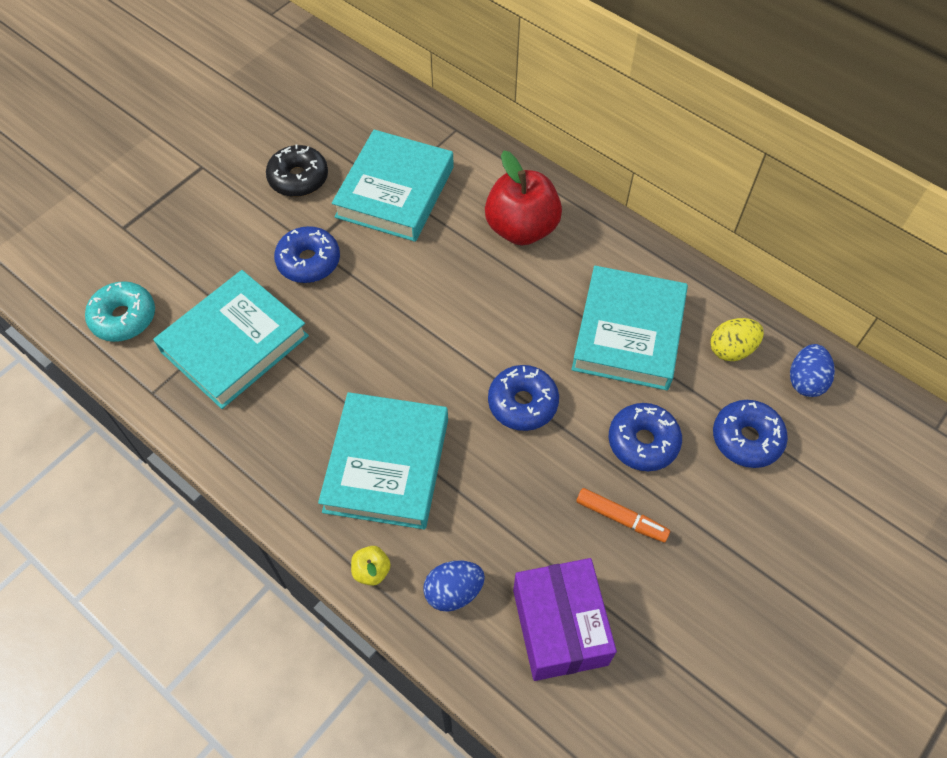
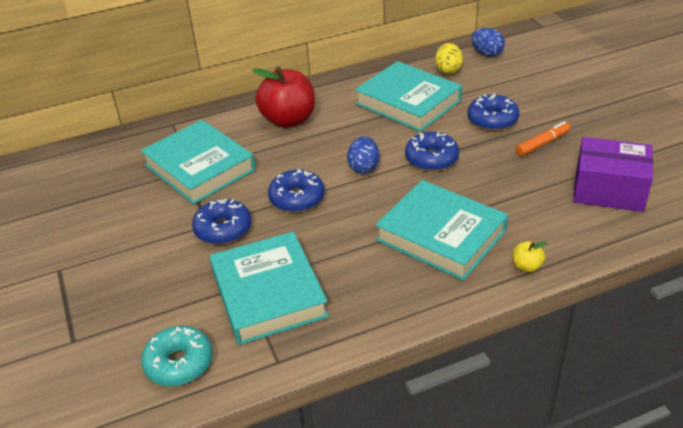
camera: 60 degrees left, 20 degrees down
black donut [266,144,328,197] -> none
blue egg [423,560,485,612] -> blue egg moved to [347,136,380,174]
blue donut [713,400,788,468] -> blue donut moved to [268,169,325,213]

